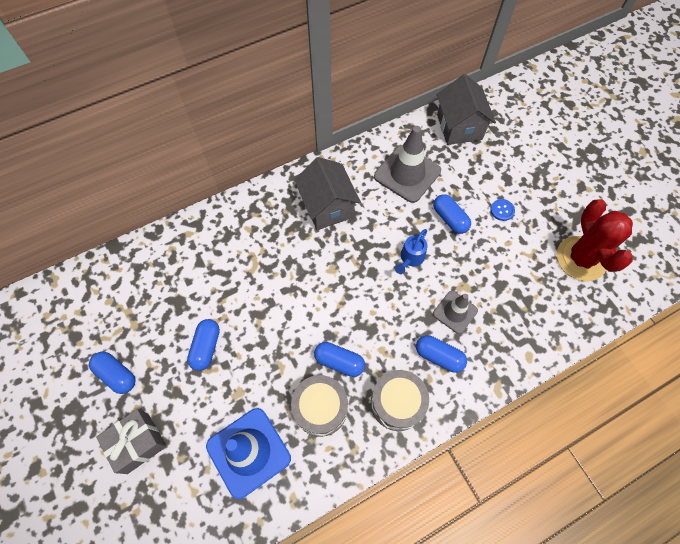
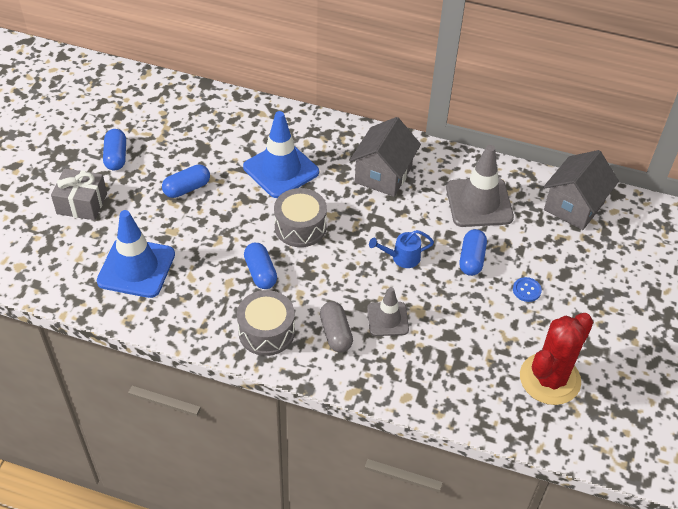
camera: 45 degrees right, 15 degrees down
grey drum [291,375,348,437] -> grey drum moved to [274,188,327,247]
blue capsule [416,335,467,373] -> grey capsule [320,301,353,353]
none -> blue traffic cone [243,111,319,198]

